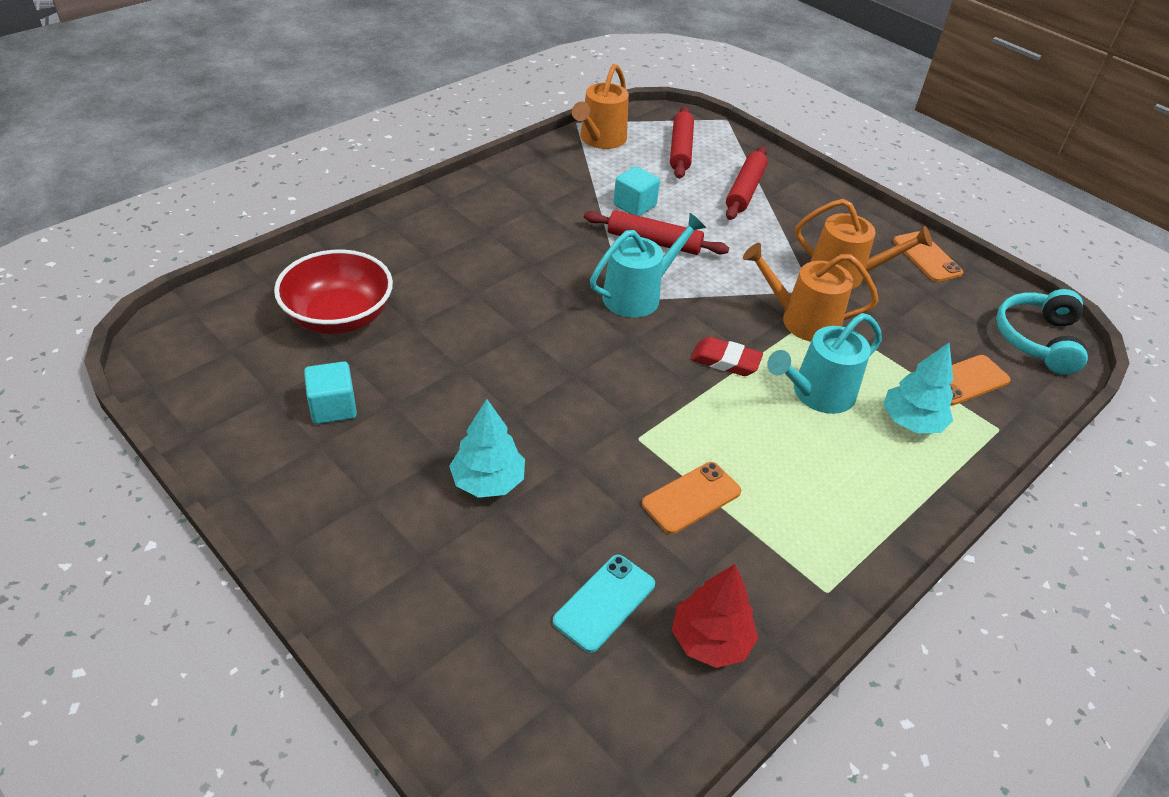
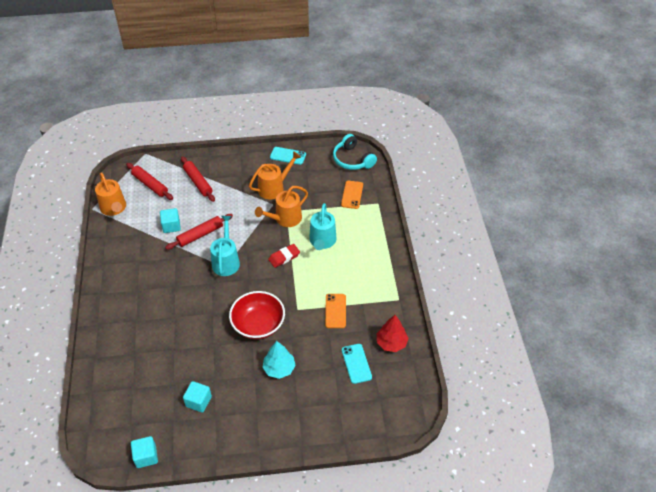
camera: 50 degrees left, 5 degrees up
red bowl [274,249,393,334] -> red bowl moved to [229,291,285,340]
turquoise tree [883,343,953,433] -> none
orange phone [893,231,963,282] -> turquoise phone [270,147,306,165]
none -> turquoise cube [131,436,158,468]

